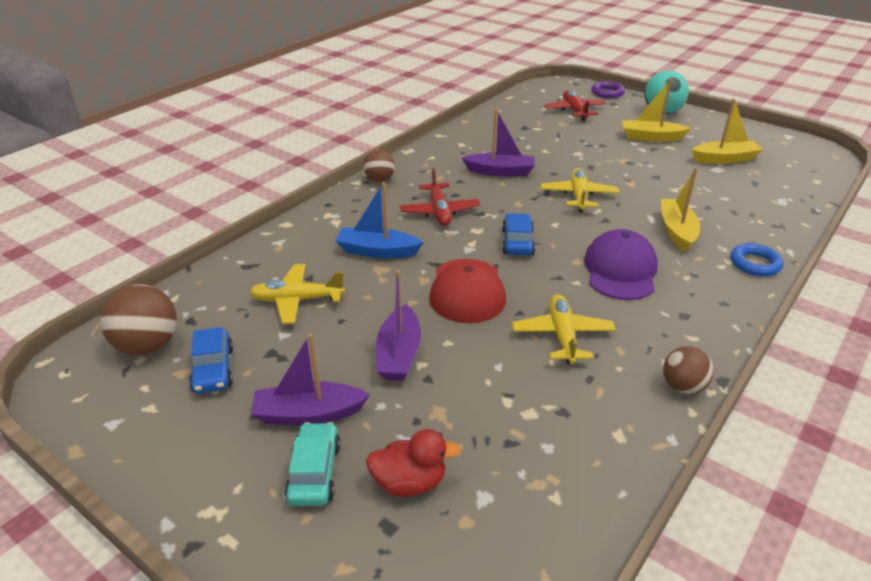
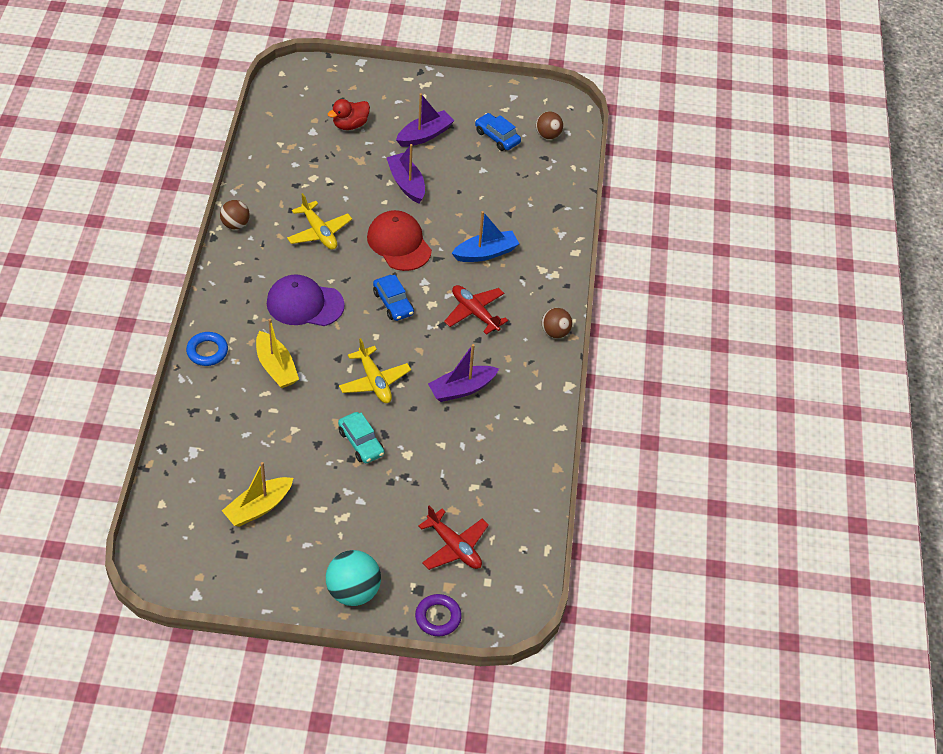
camera: 145 degrees right, 15 degrees up
brown ball [100,284,177,355] -> brown ball [536,112,563,139], size x0.63
yellow plane [249,264,345,324] -> none
turquoise car [284,422,341,506] -> turquoise car moved to [338,412,384,463]
purple cap [584,229,658,300] -> purple cap turned 120 degrees clockwise [267,274,345,326]
yellow boat [622,79,691,142] -> none

